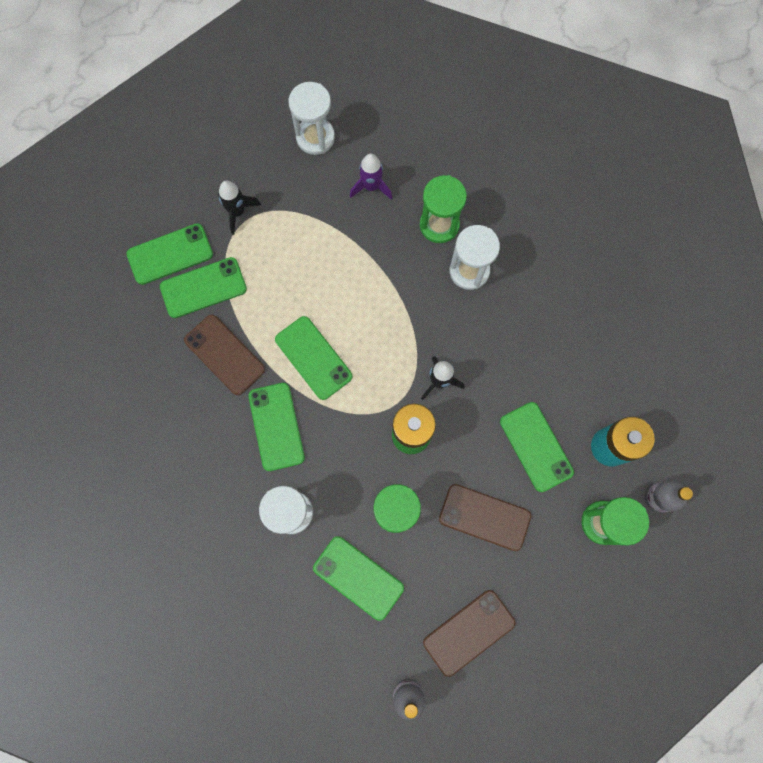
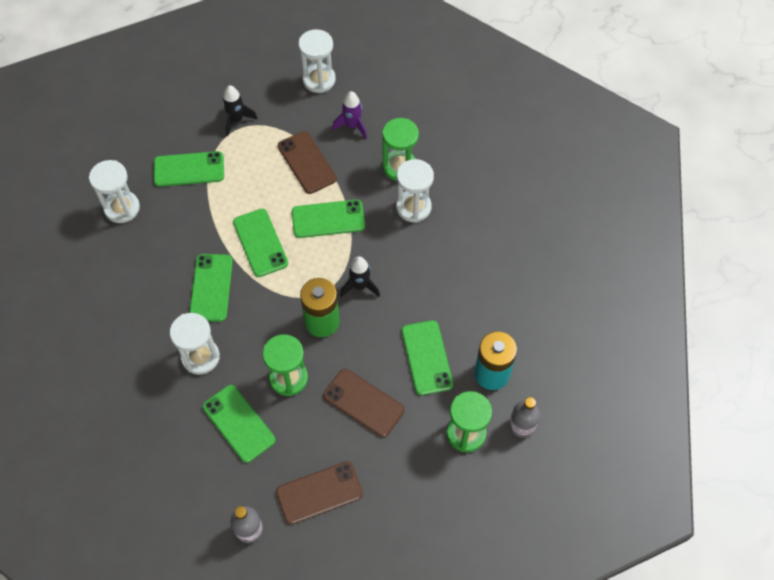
camera: 15 degrees right, 15 degrees down
green phone [126,223,213,285] -> green phone moved to [292,200,365,238]
brown phone [184,315,265,395] -> brown phone moved to [278,131,337,194]
none -> white hourglass [89,160,140,223]

